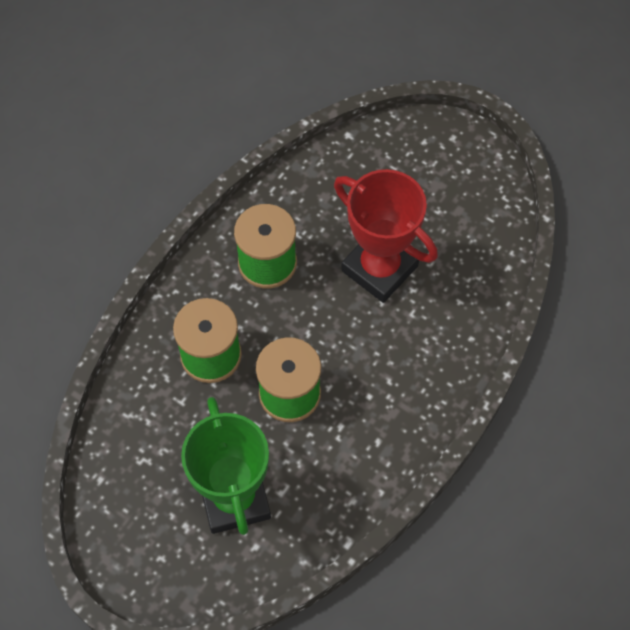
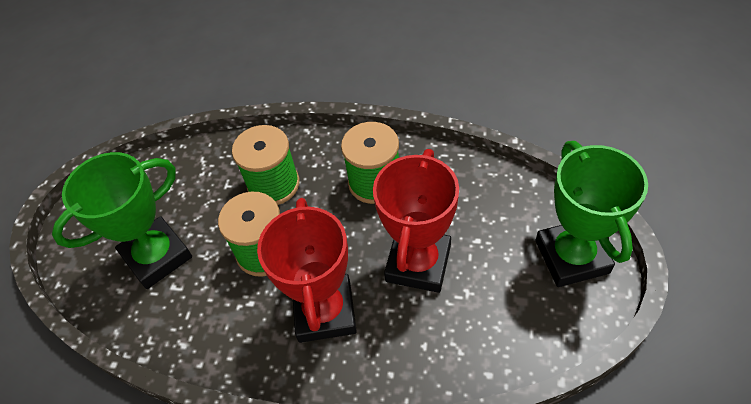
camera: 70 degrees right, 10 degrees down
none -> red trophy [257,198,357,343]
none -> green trophy [535,141,648,287]

